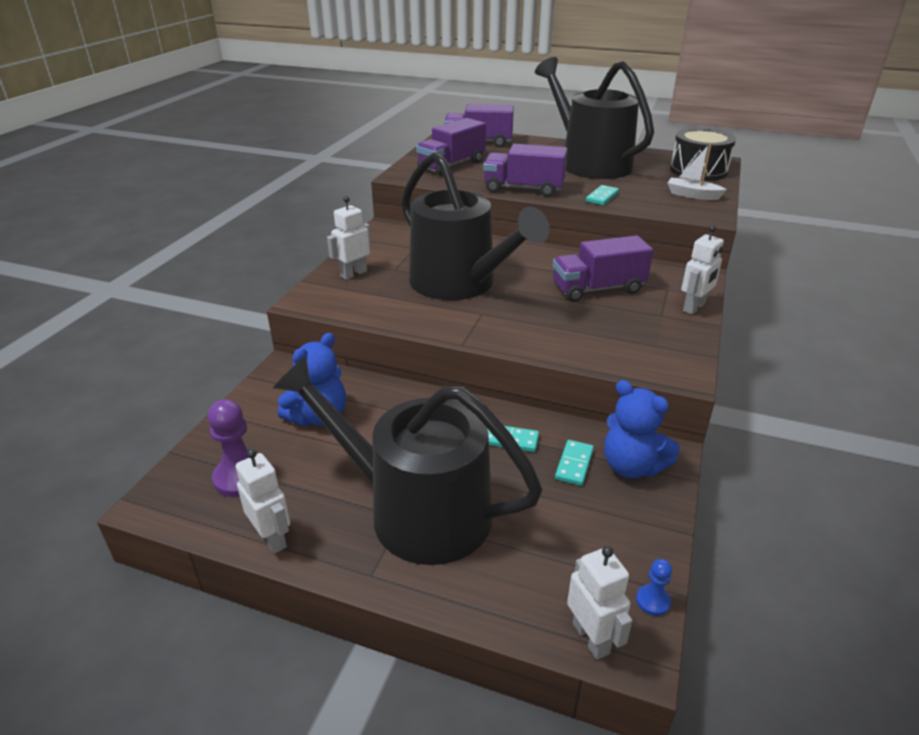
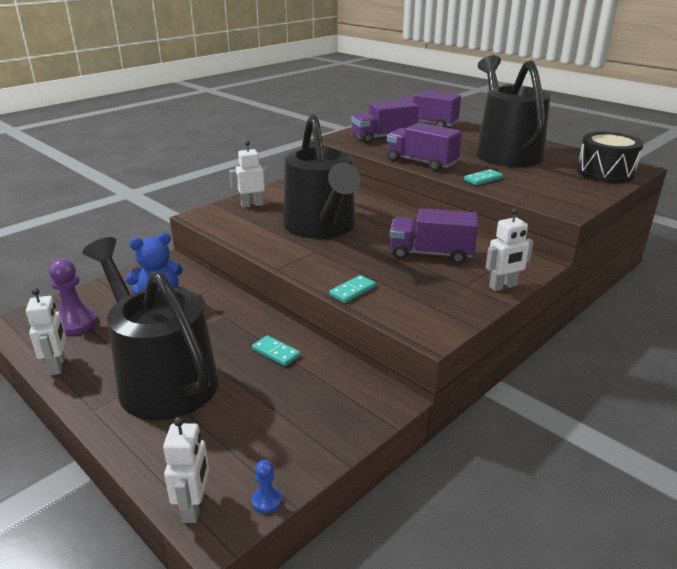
camera: 25 degrees right, 5 degrees down
turquoise domino [555,440,594,486] -> turquoise domino moved to [329,275,376,303]
blue teddy bear [604,380,680,478] -> none
white boat [668,143,727,200] -> none

